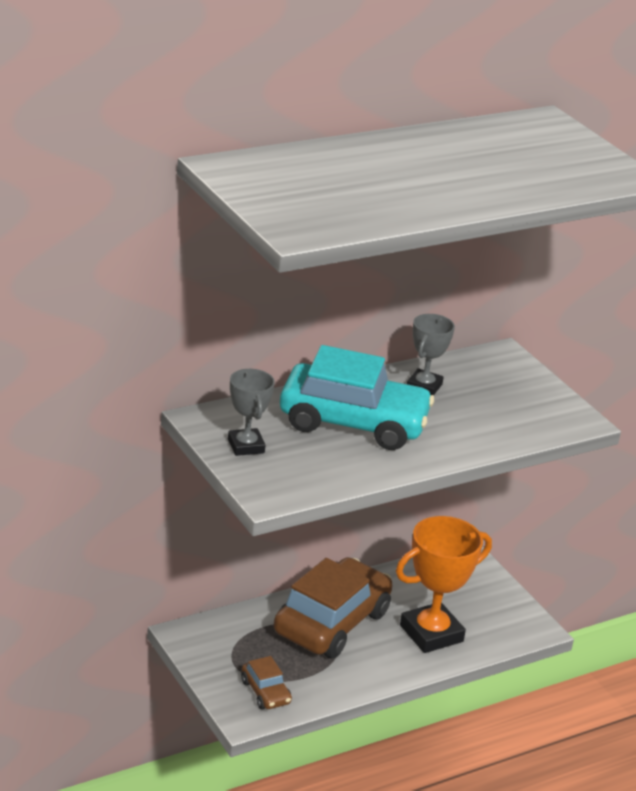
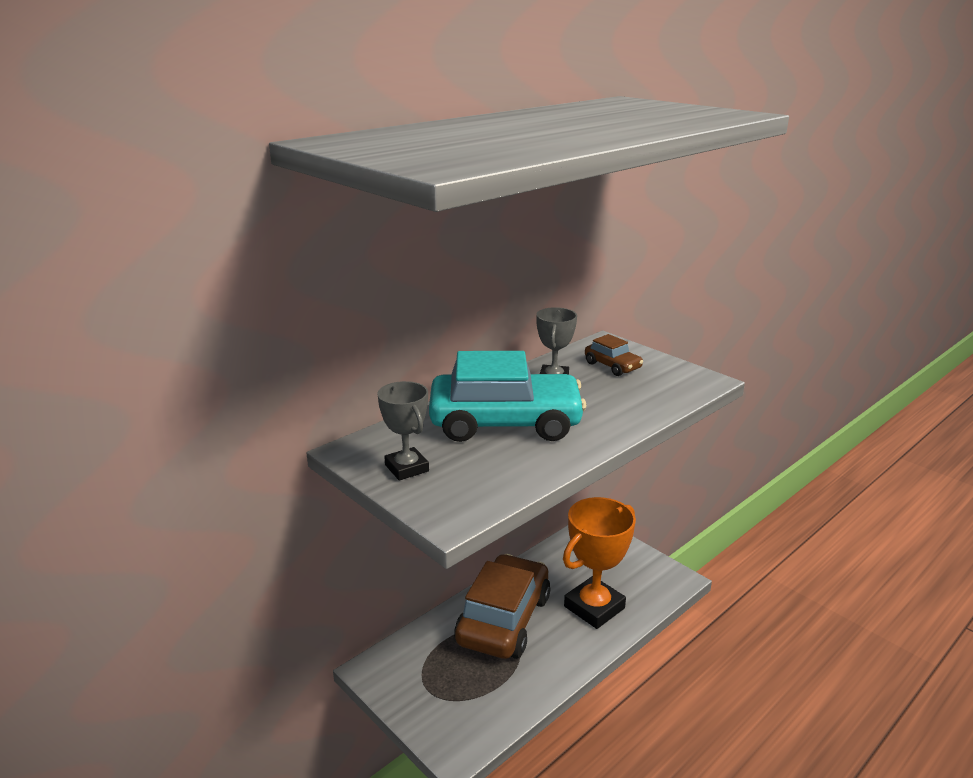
camera: 10 degrees left, 5 degrees down
brown car [241,656,292,710] -> brown car moved to [585,334,643,376]

